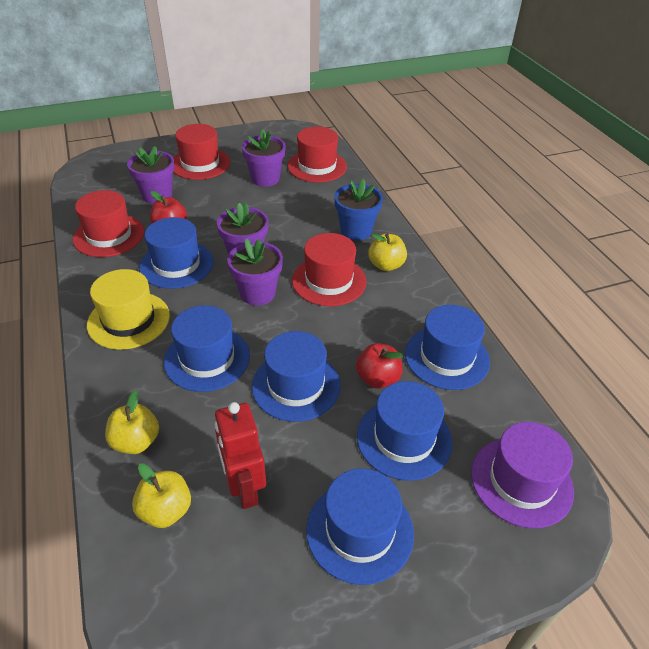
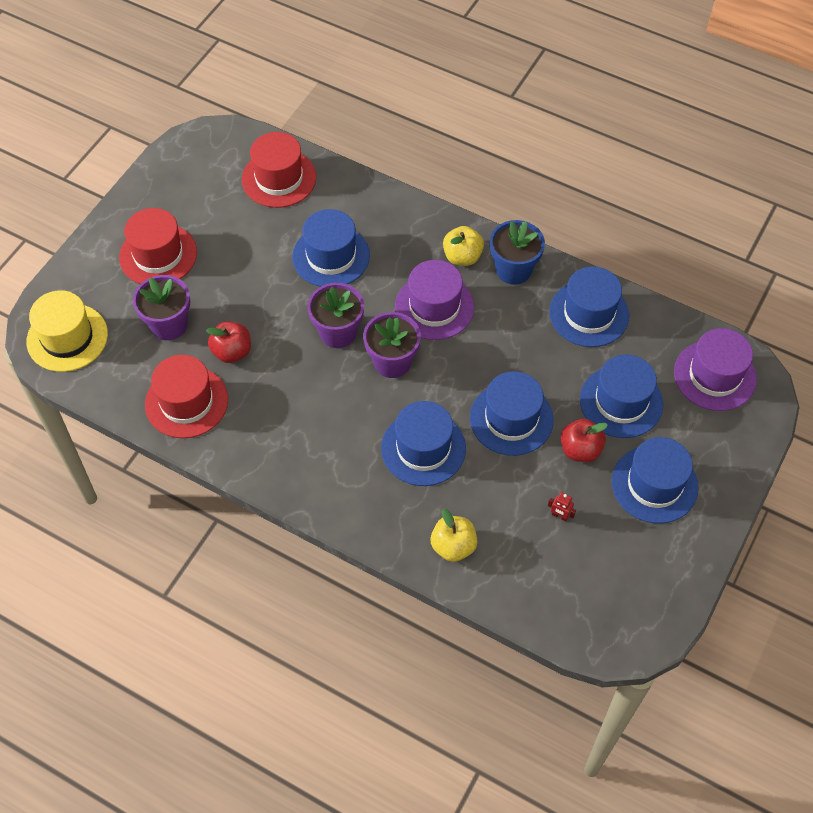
camera: 40 degrees left, 15 degrees up
yellow hat [87,269,170,350] -> yellow hat moved to [27,290,108,372]
yellow apple [132,463,191,528] -> none
blue hat [139,217,214,289] -> blue hat moved to [292,209,370,287]
red robot [214,402,266,509] -> red robot [548,492,576,522], size x0.42
purple flower pot [242,129,286,187] -> none
red hat [292,233,367,306] -> purple hat [395,260,474,340]
blue flower pot [334,179,383,241] -> blue flower pot moved to [490,220,545,285]
red apple [356,343,403,389] -> red apple moved to [561,419,608,462]

